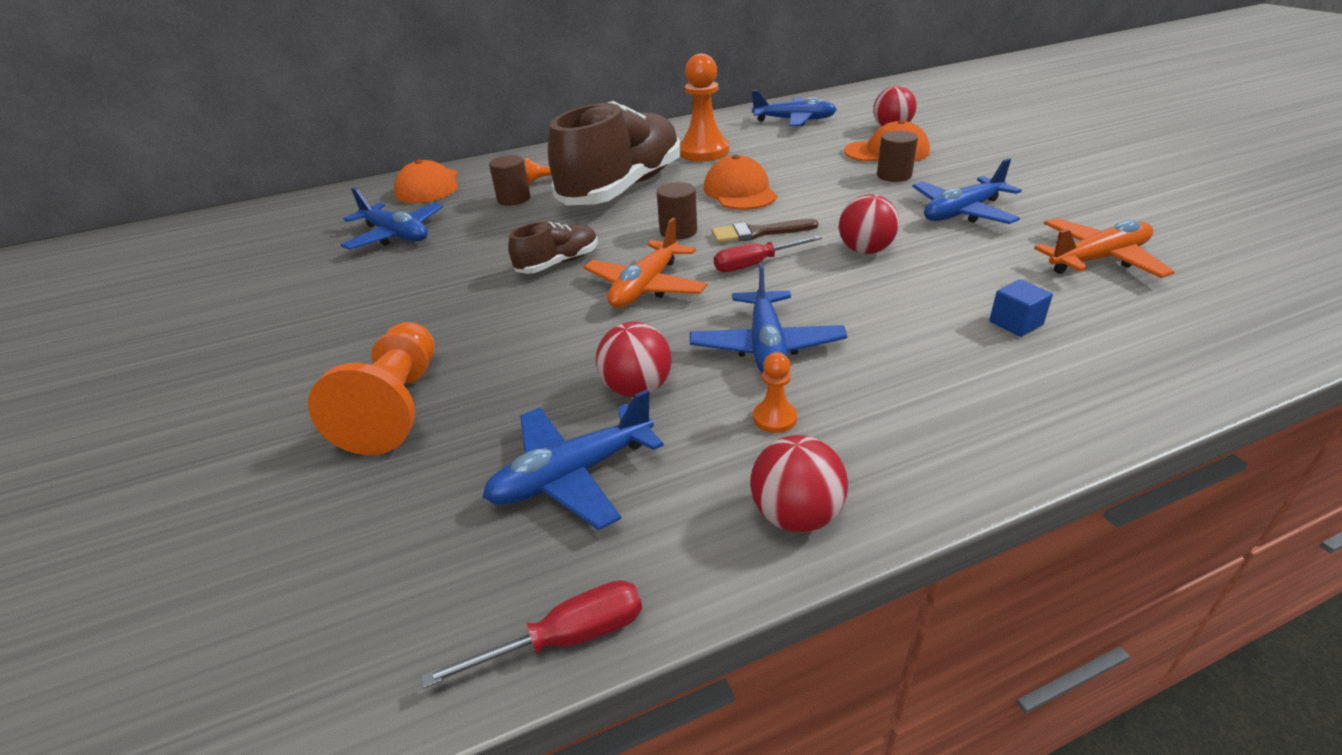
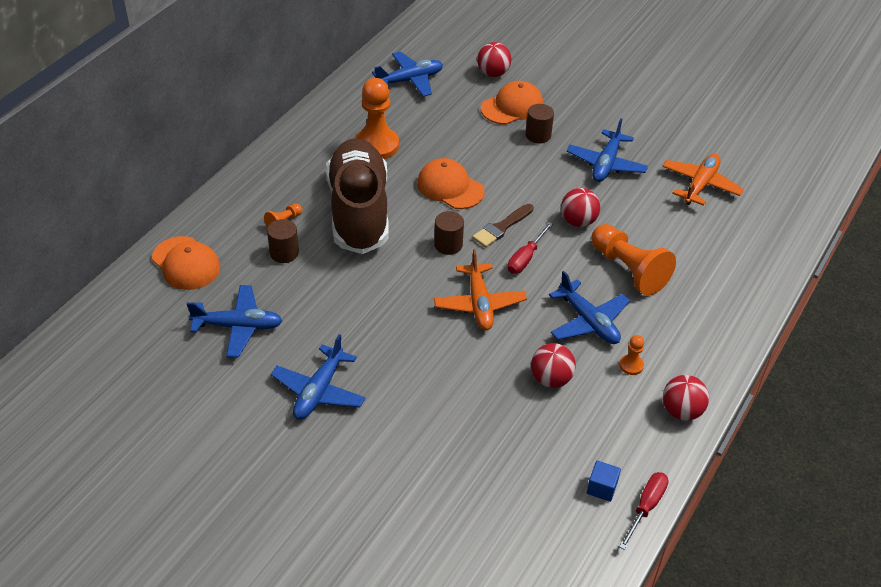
camera: 40 degrees left, 10 degrees up
orange pawn [308,322,434,455] -> orange pawn moved to [591,224,676,296]
blue plane [483,390,664,530] -> blue plane moved to [271,334,366,420]
brown shoe [508,222,598,274] -> none
blue cube [989,279,1053,337] -> blue cube moved to [587,461,621,502]

